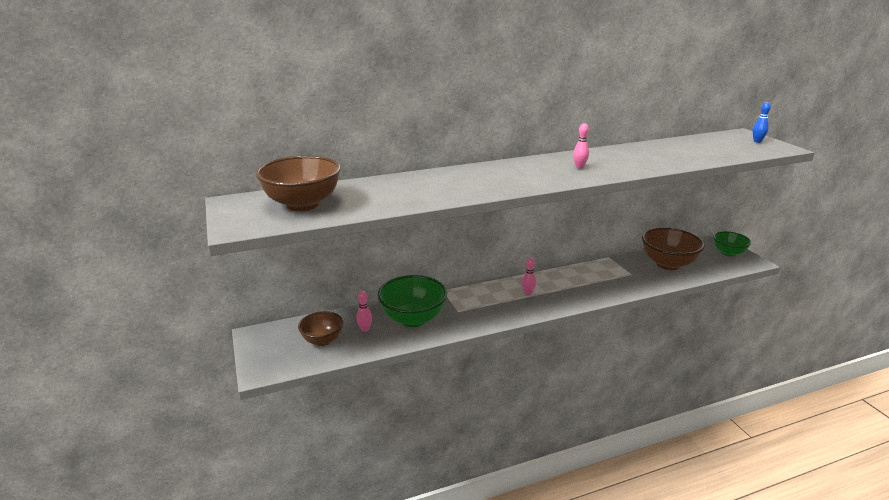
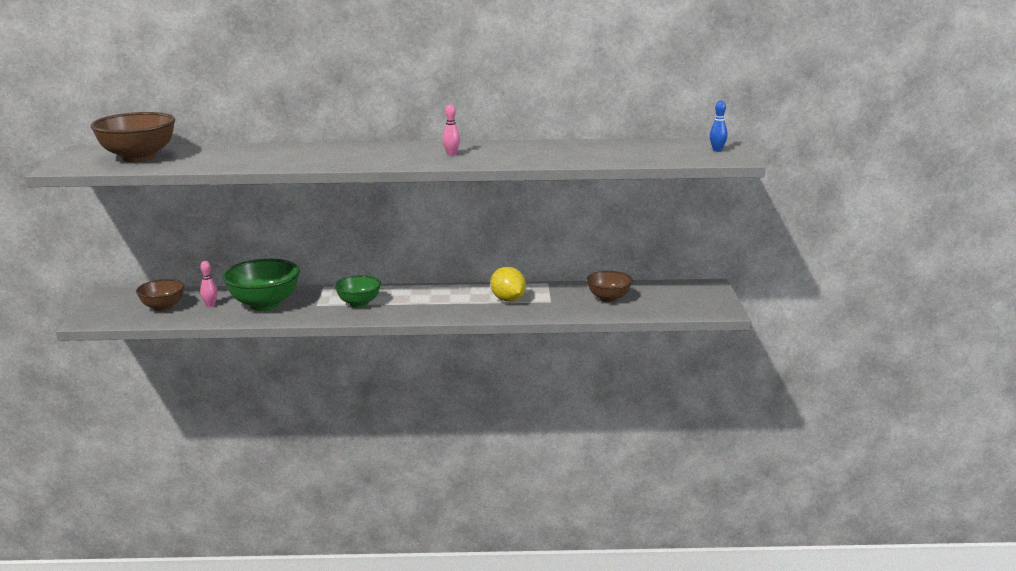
camera: 20 degrees right, 5 degrees down
pink bowling pin [522,258,536,296] -> none
brown bowl [642,227,705,270] -> brown bowl [587,271,633,303], size x0.61
green bowl [713,231,751,257] -> green bowl moved to [335,275,381,307]
none -> yellow lemon [490,267,526,302]

